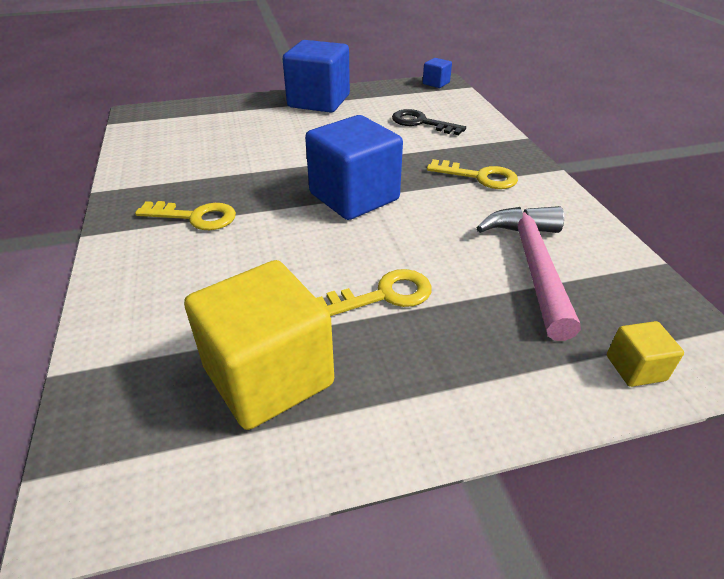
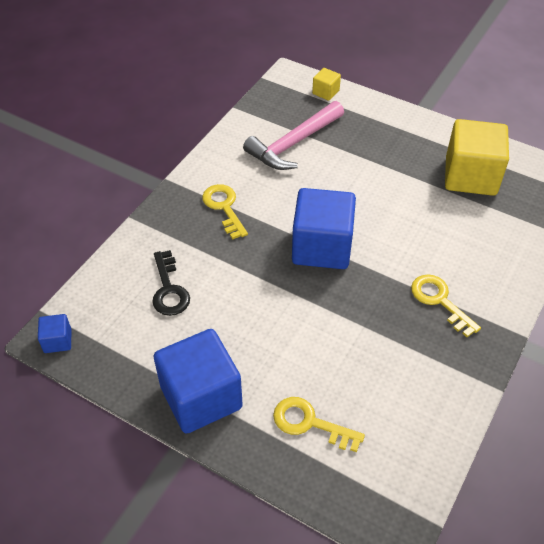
camera: 135 degrees left, 10 degrees up
yellow key [316,269,432,316] -> yellow key moved to [273,397,365,452]

